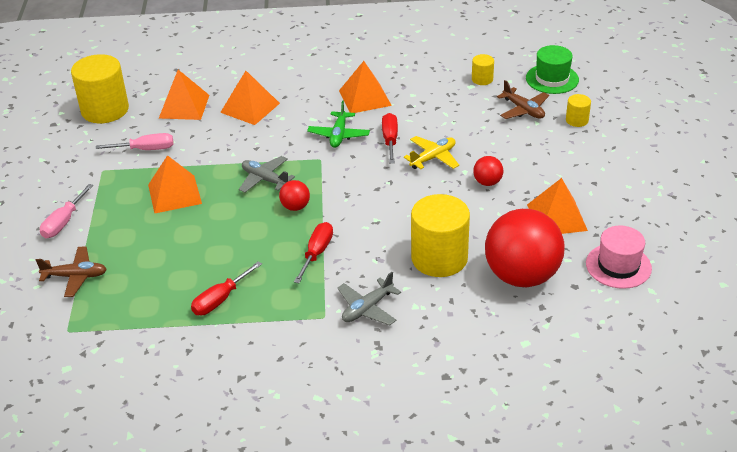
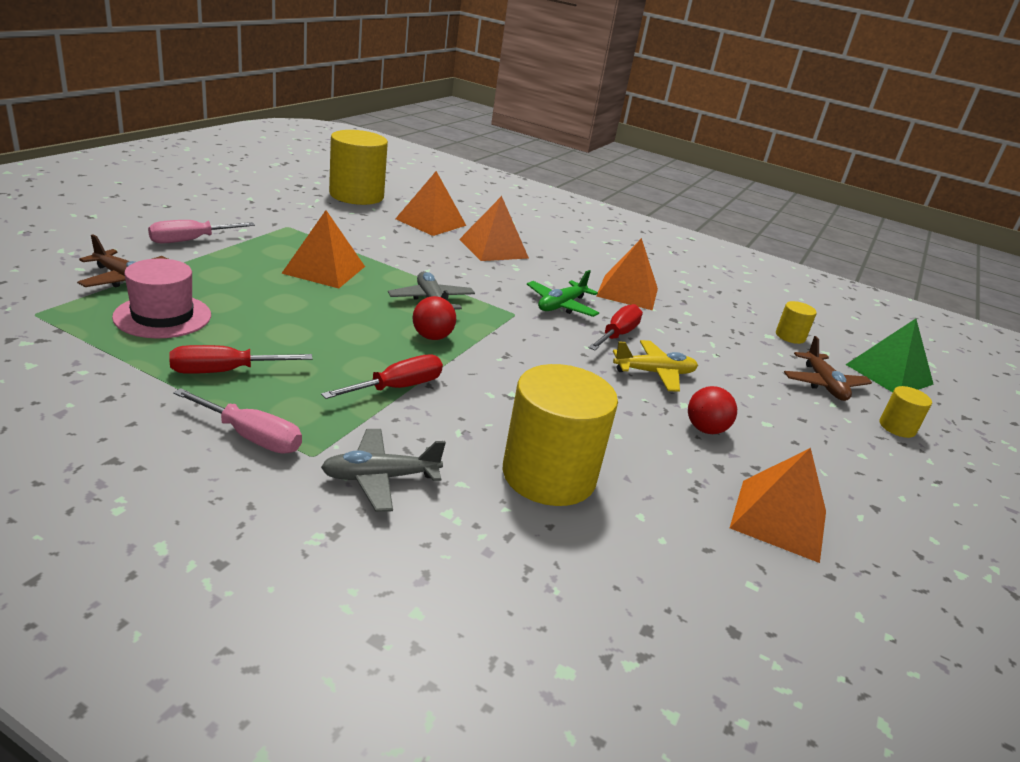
camera: 25 degrees right, 10 degrees down
pink screwdriver [96,133,174,150] -> pink screwdriver moved to [173,388,302,454]
red ball [485,209,565,287] -> none
green hat [526,45,579,94] -> green pyramid [846,318,934,392]
pink hat [586,225,652,289] -> pink hat moved to [112,259,211,338]

